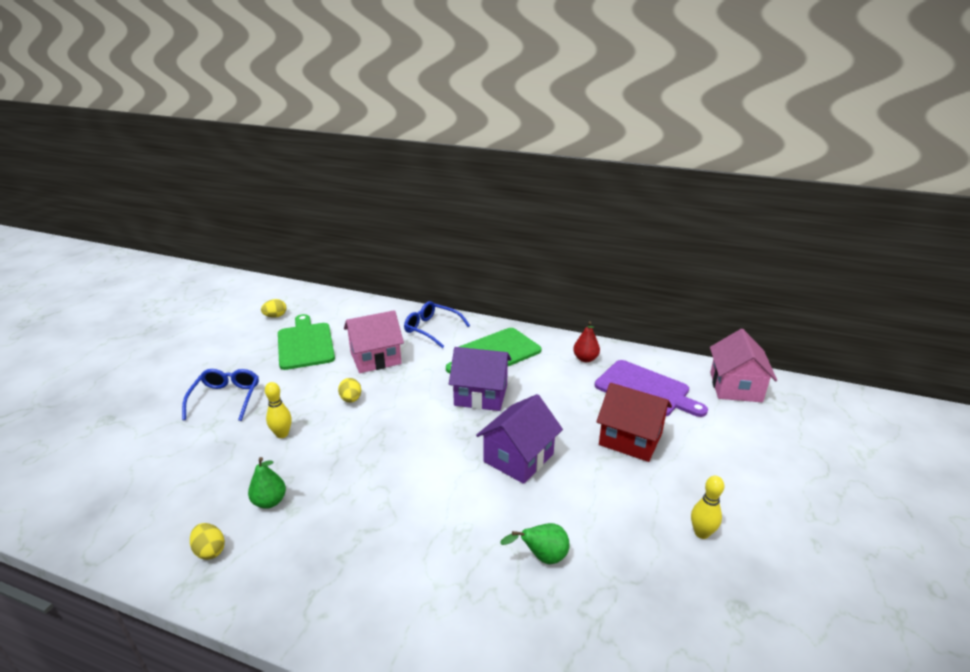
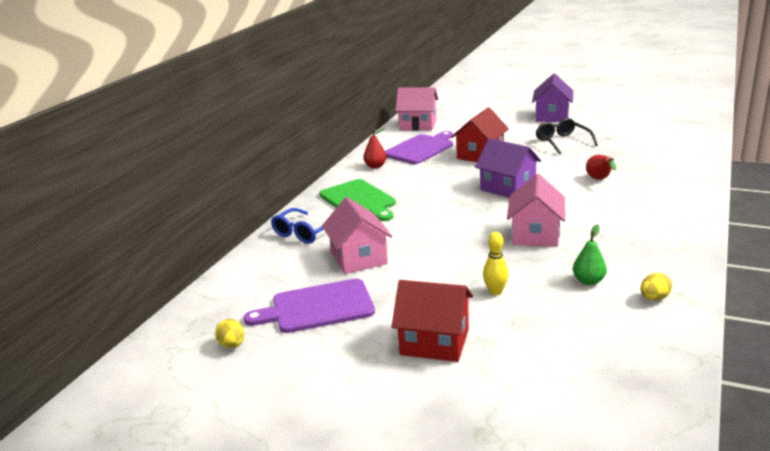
camera: 85 degrees left, 5 degrees down
blue glasses [182,369,259,421] -> red house [391,280,473,362]
green cutting board [278,314,335,370] -> purple cutting board [244,279,375,333]
yellow egg [338,378,361,403] -> none
purple house [449,347,512,411] -> purple house moved to [532,74,573,122]
green pear [500,523,570,564] -> red pear [586,155,616,180]
yellow bowling pin [691,476,724,539] -> black glasses [536,118,598,154]
none -> pink house [507,174,565,247]

